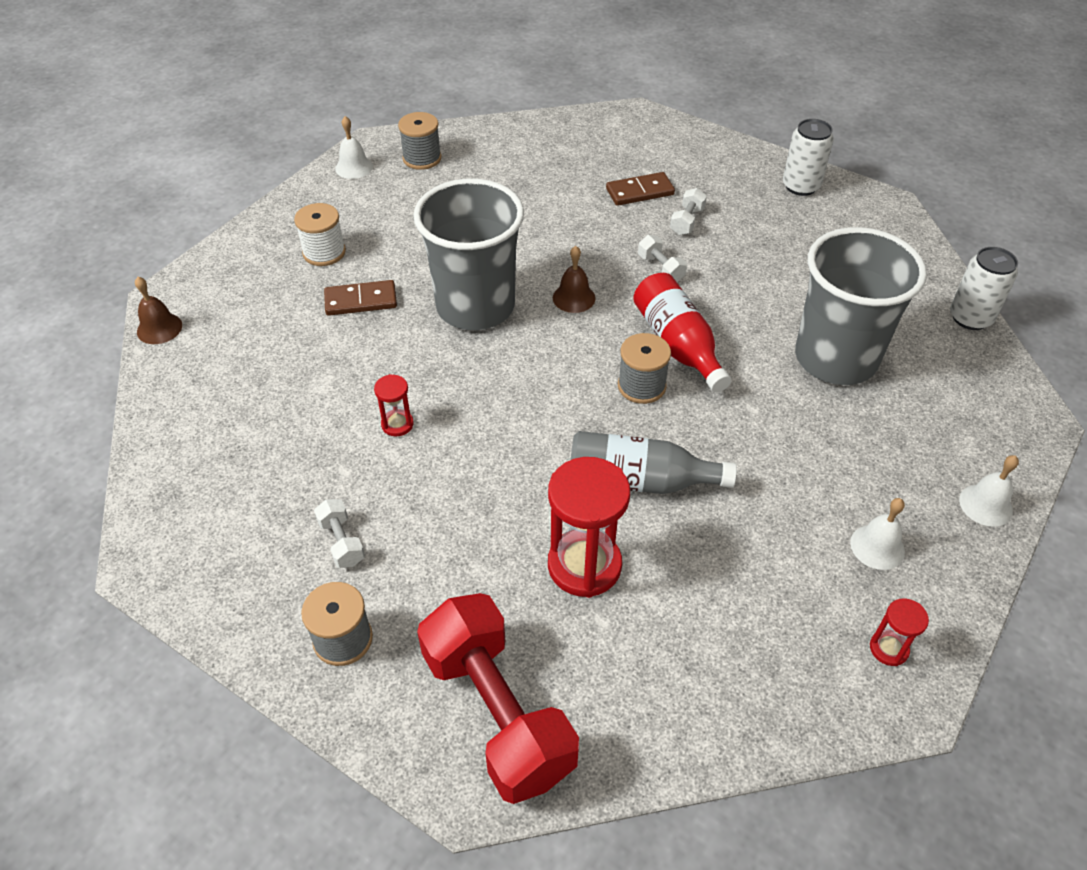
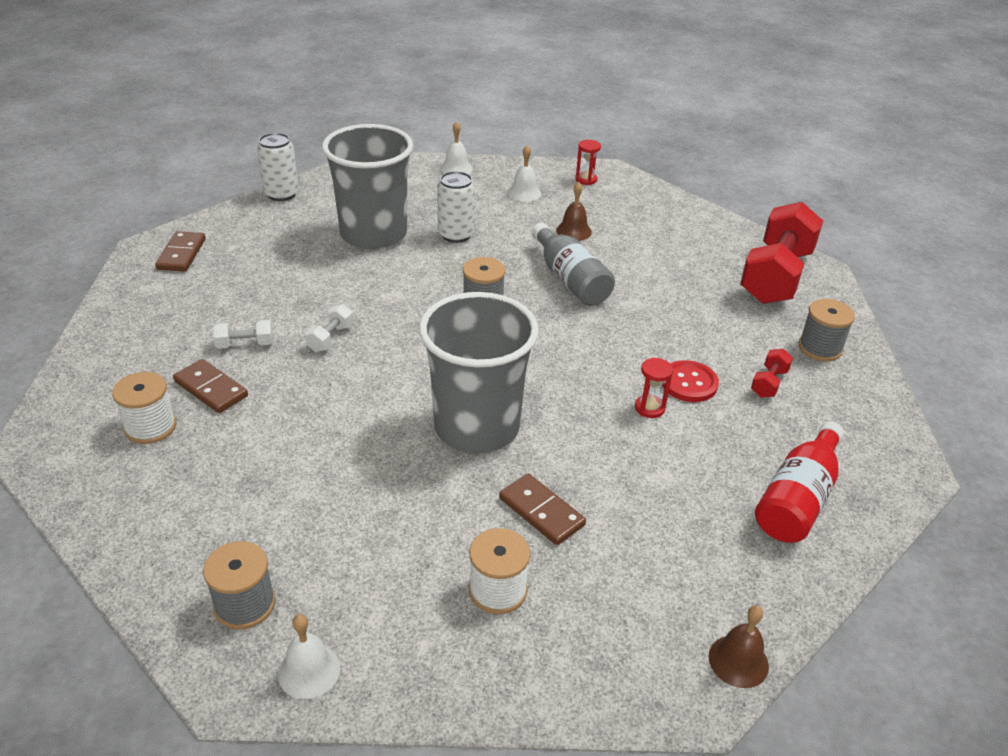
camera: 125 degrees left, 10 degrees down
white dumbbell [314,499,365,568] -> red dumbbell [751,349,793,398]
red hourglass [548,457,630,598] -> none
brown bell [553,246,596,313] -> brown bell moved to [556,182,592,241]
red bottle [633,273,732,393] -> red bottle moved to [755,421,844,543]
white can [783,119,834,196] -> white can moved to [437,171,475,243]
none -> white spool [112,372,176,444]
none -> brown domino [155,231,206,272]
none -> red button [662,360,719,402]

